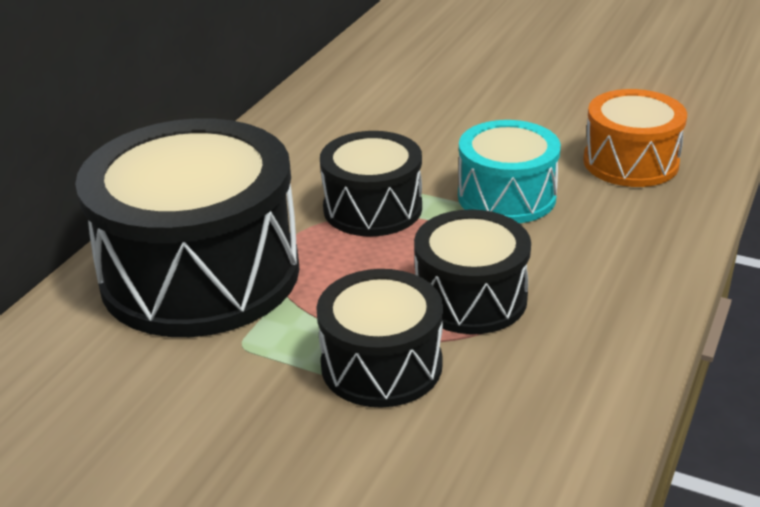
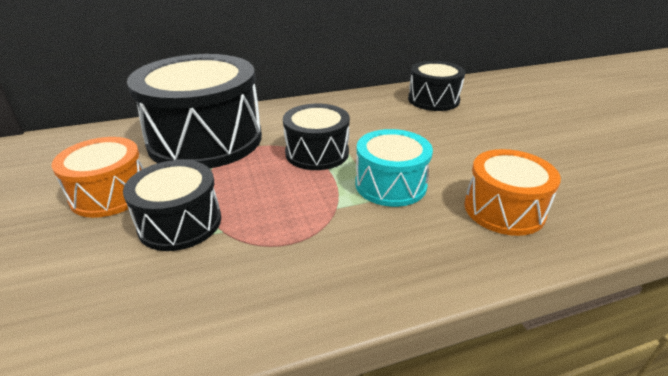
camera: 45 degrees right, 0 degrees up
black drum [414,209,531,334] -> black drum moved to [408,61,465,111]
none -> orange drum [51,137,144,218]

